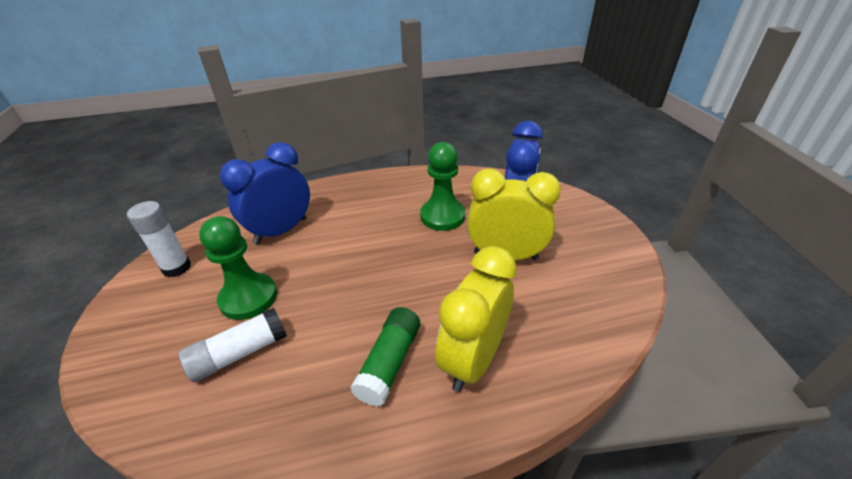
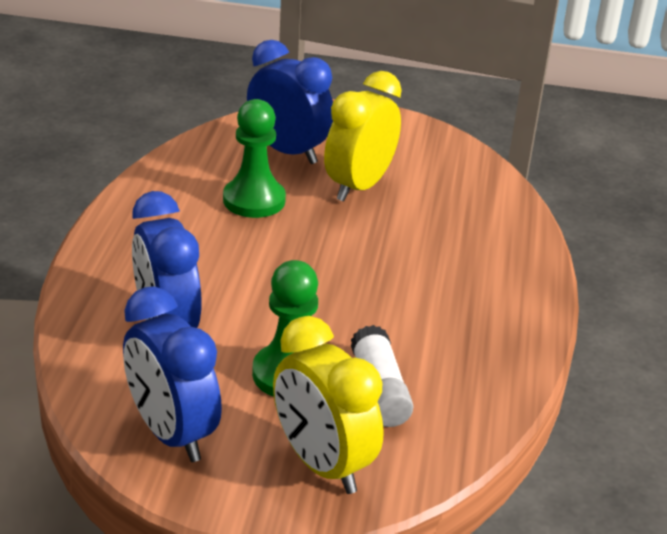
camera: 70 degrees left, 5 degrees down
white glue stick [127,201,191,277] -> blue clock [123,286,222,462]
green glue stick [350,307,420,407] -> none
yellow clock [435,246,517,392] -> yellow clock moved to [273,316,384,494]

